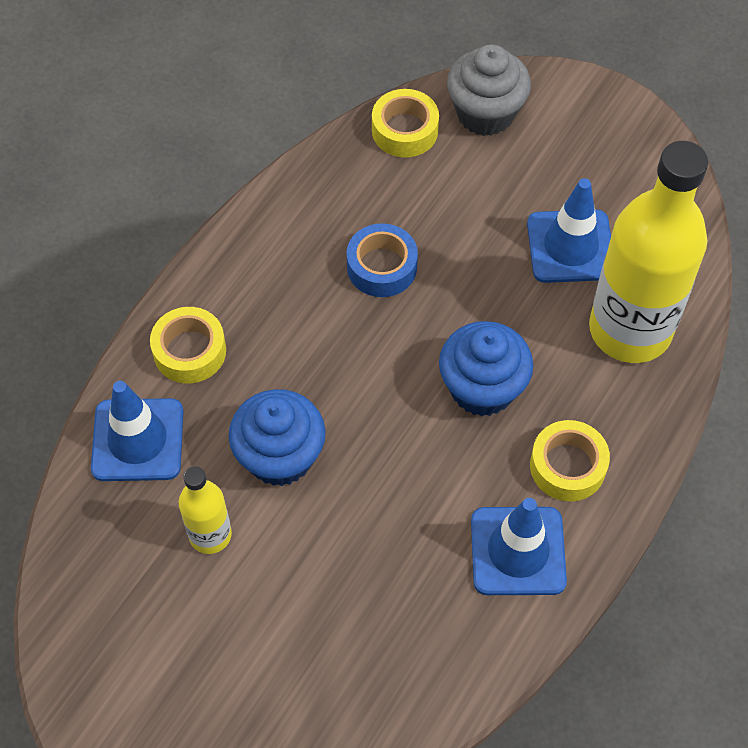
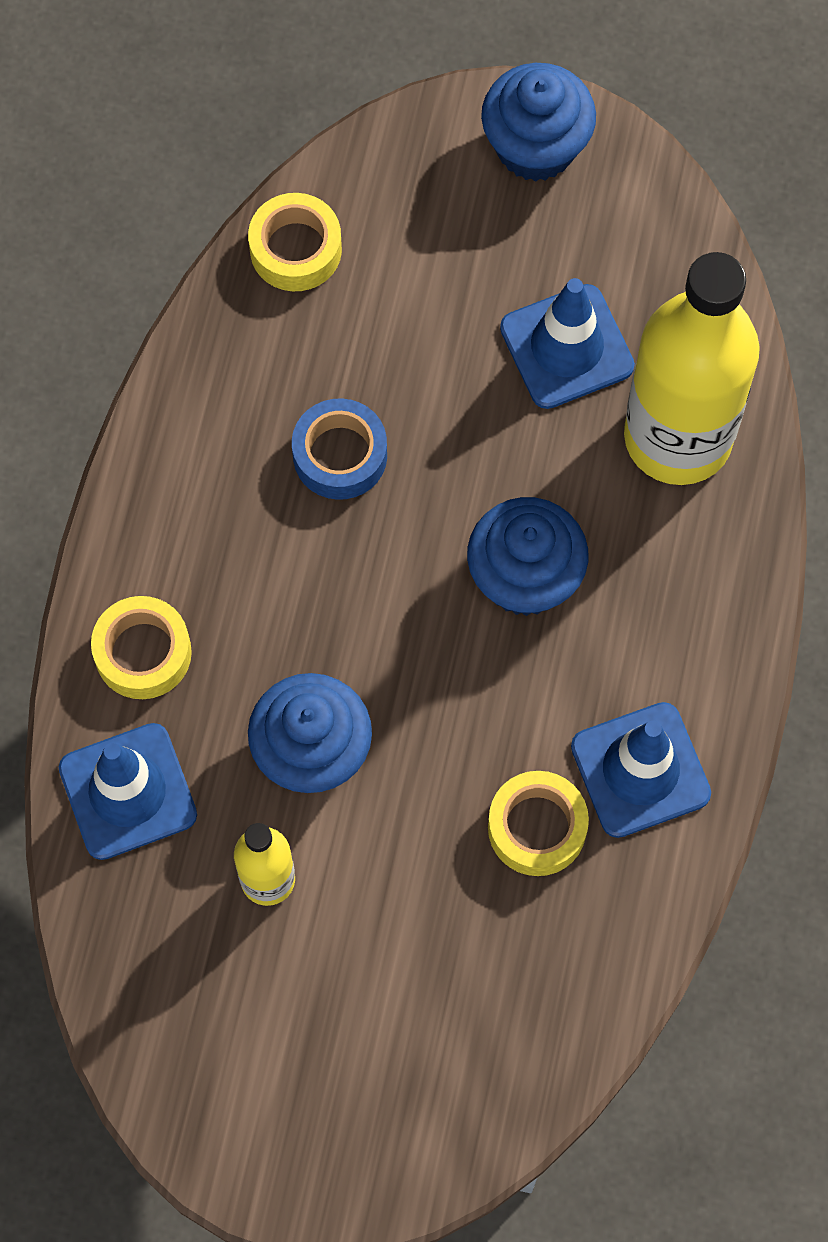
camera: 20 degrees left, 10 degrees up
grey cupcake [447,44,531,136] -> none
yellow tape [530,420,610,501] -> yellow tape moved to [488,771,589,876]
none -> blue cupcake [481,63,596,182]

